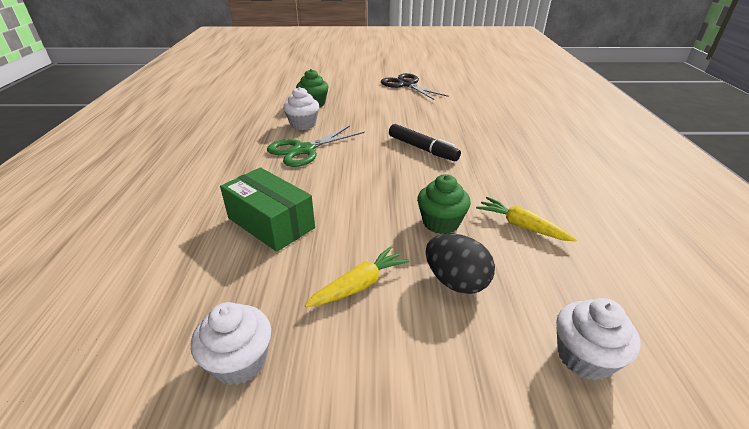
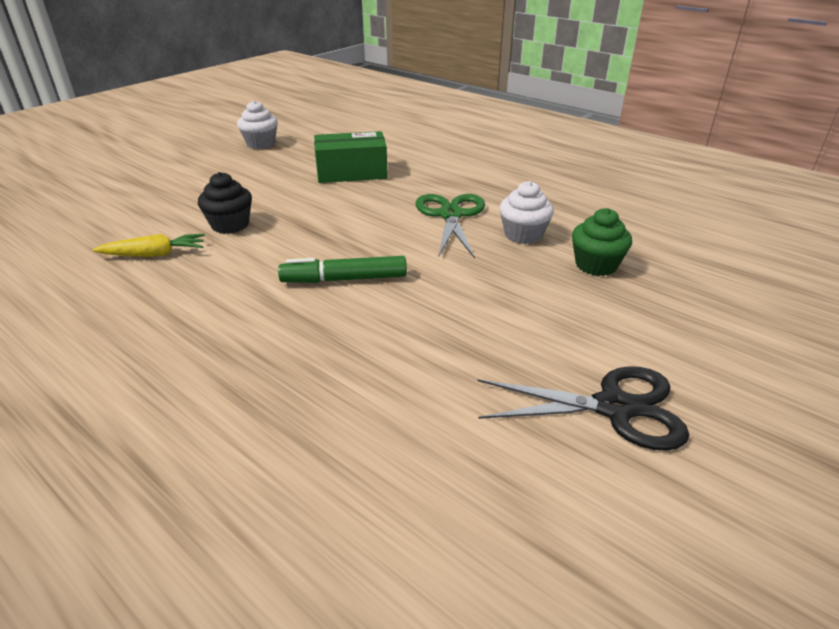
camera: 130 degrees right, 0 degrees up
yellow carrot [305,246,409,307] -> none
black marker [389,124,461,161] -> green marker [278,256,407,283]
green cupcake [417,174,471,234] -> black cupcake [198,172,252,234]
black egg [426,234,495,294] -> none
white cupcake [556,298,641,380] -> none

